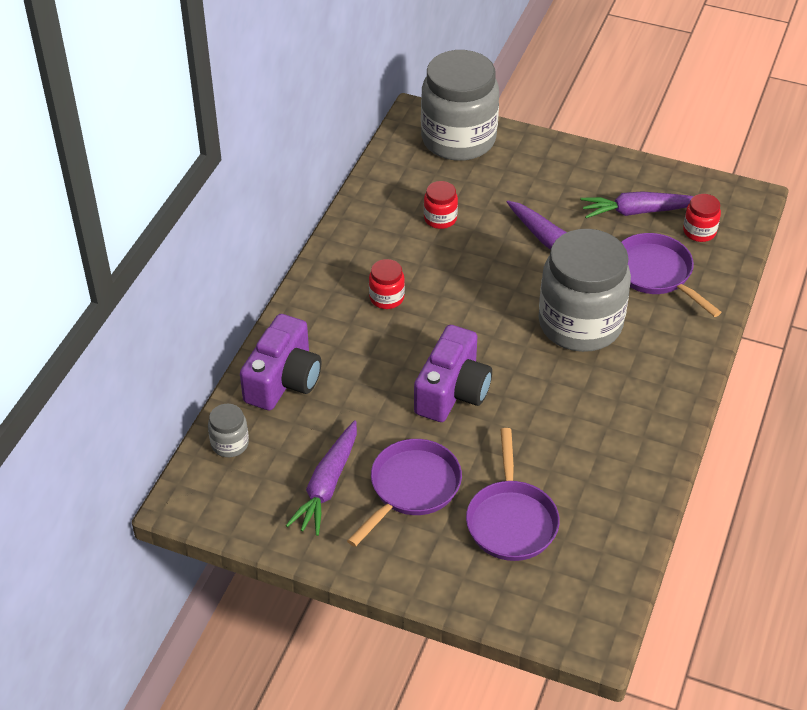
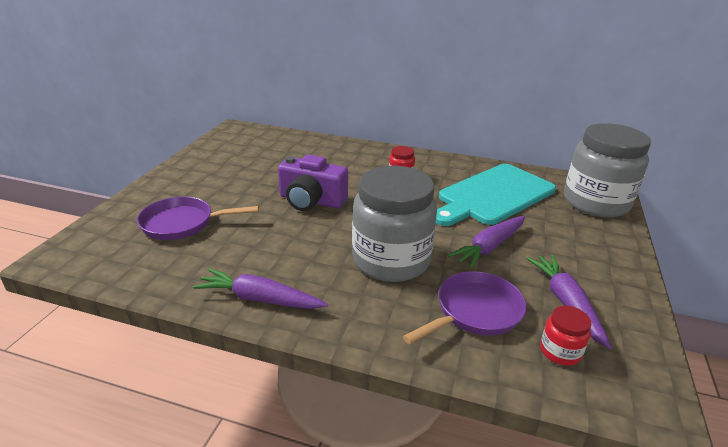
camera: 85 degrees right, 15 degrees down
grey jar [208,404,249,457] -> none
purple camera [240,314,321,411] -> none
purple carrot [286,420,357,536] -> purple carrot moved to [193,268,328,309]
purple pan [347,439,462,547] -> none
red jar [424,181,458,229] -> turquoise cutting board [436,164,556,226]

